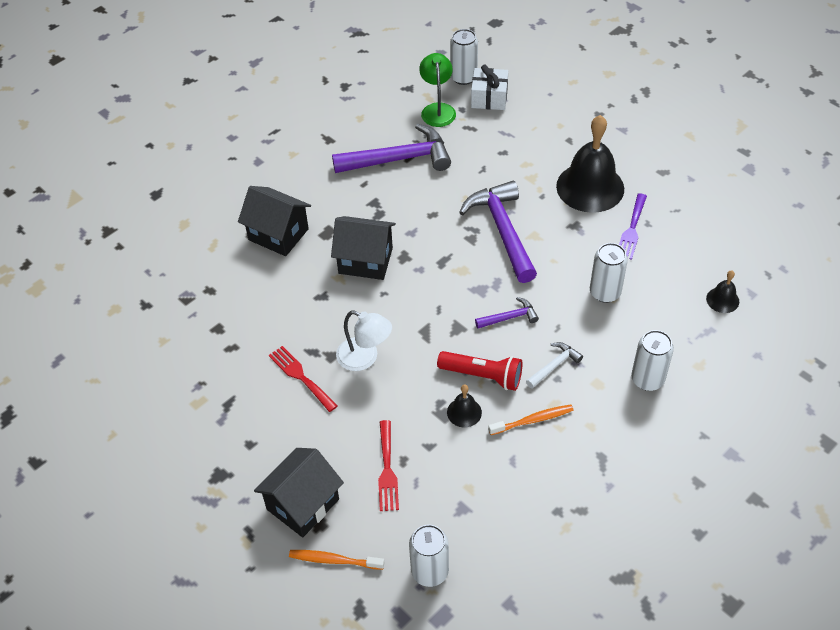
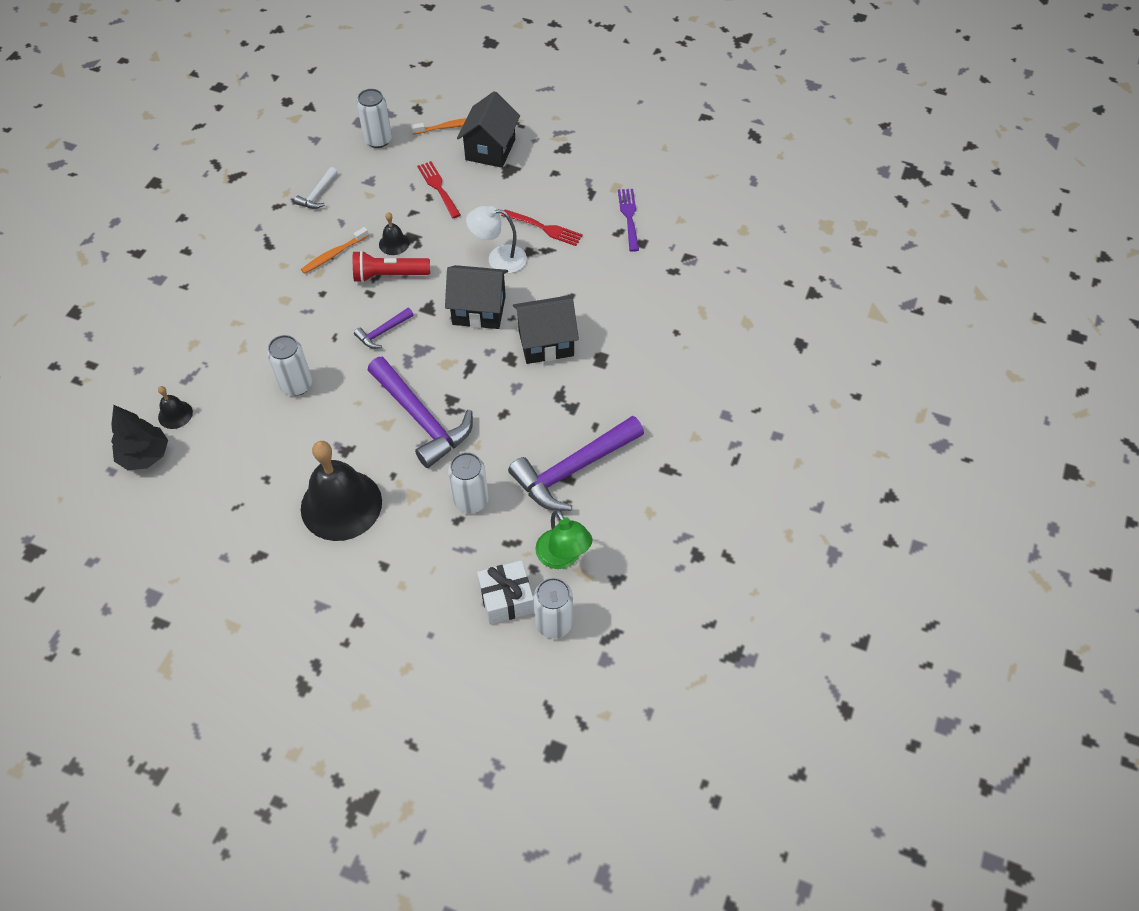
camera: 155 degrees right, 5 degrees up
black house [238,186,311,256] -> black house moved to [445,265,508,329]
white hammer [526,342,583,389] -> white hammer moved to [294,167,337,209]
purple fork [619,193,647,260] -> purple fork moved to [618,189,639,252]
white can [631,330,674,391] -> white can moved to [448,452,489,513]
none -> black tree [111,405,168,470]

